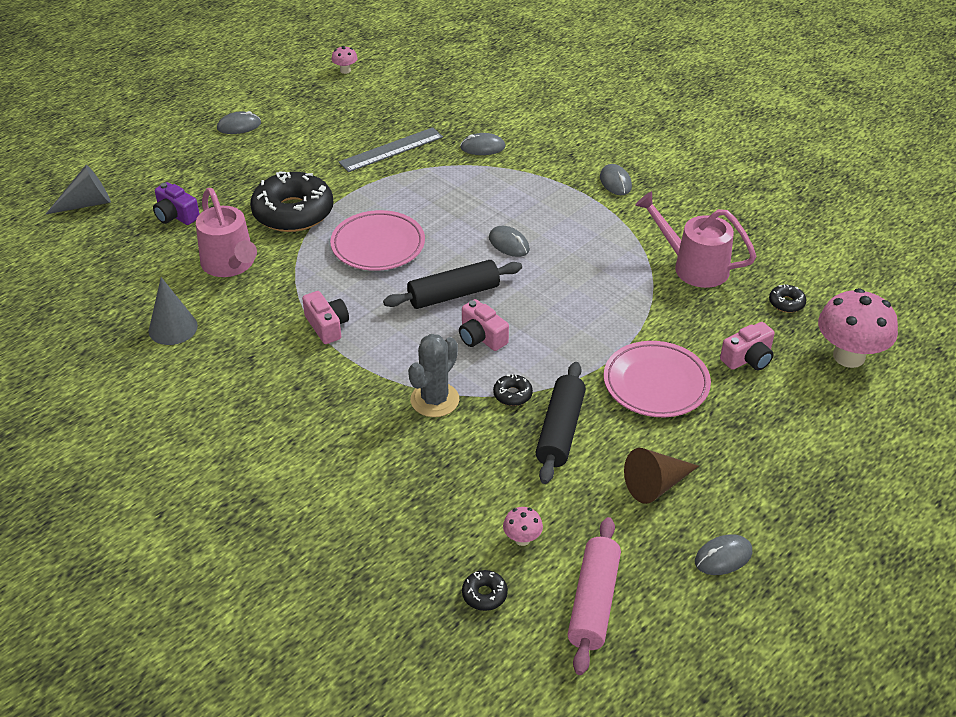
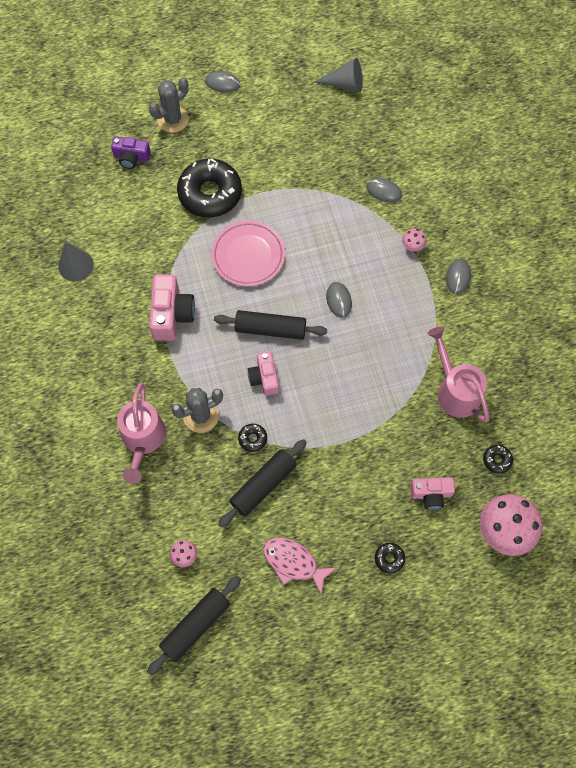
camera: 30 degrees right, 25 degrees up
grey cone [46,165,111,214] -> grey cone moved to [315,58,363,92]
purple camera [153,182,199,225] -> purple camera turned 60 degrees counterclockwise [111,136,151,169]
pink watering can [196,188,257,277] -> pink watering can moved to [117,383,166,484]
pink camera [302,291,349,344] -> pink camera [149,274,195,341], size x1.55
pink mushroom [331,46,358,74] -> pink mushroom moved to [402,228,426,251]
grey ruler [339,127,443,172] -> none
black donut [462,570,508,611] -> black donut moved to [375,543,405,574]
pink rolling pin [567,517,621,675] -> black rolling pin [147,576,241,675]
pink plate [604,341,711,417] -> none
brown cone [624,448,699,504] -> pink fish [263,537,336,595]
grey mouse [695,534,752,575] -> none
none -> grey cactus [149,78,189,133]

